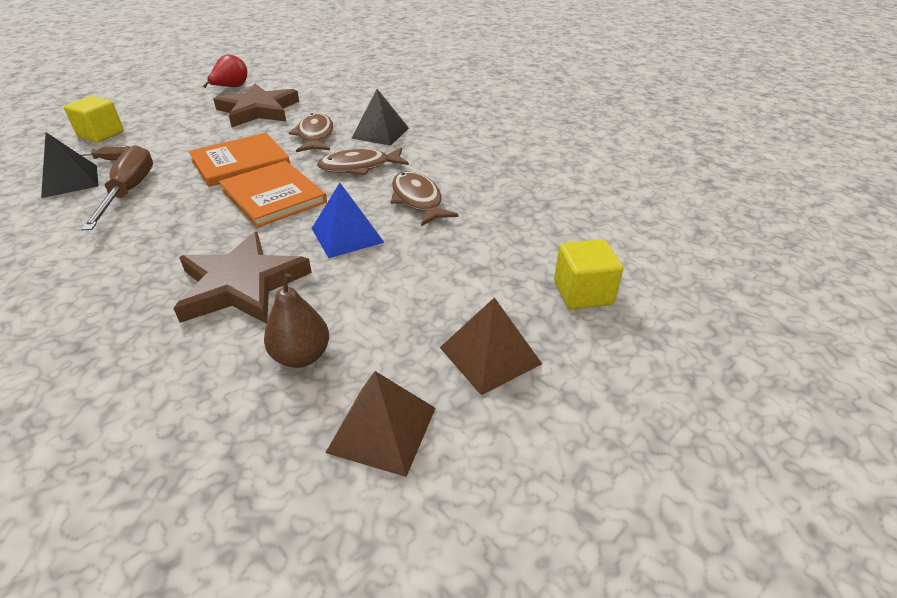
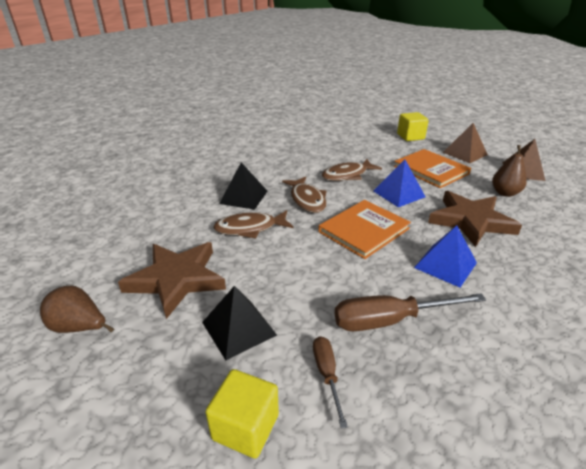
camera: 95 degrees left, 5 degrees down
black pyramid [41,132,99,198] -> black pyramid moved to [202,286,277,360]
orange book [188,133,290,187] -> orange book moved to [394,149,471,188]
red pear [203,54,247,88] -> brown pear [40,286,114,333]
none -> blue pyramid [414,225,477,287]

